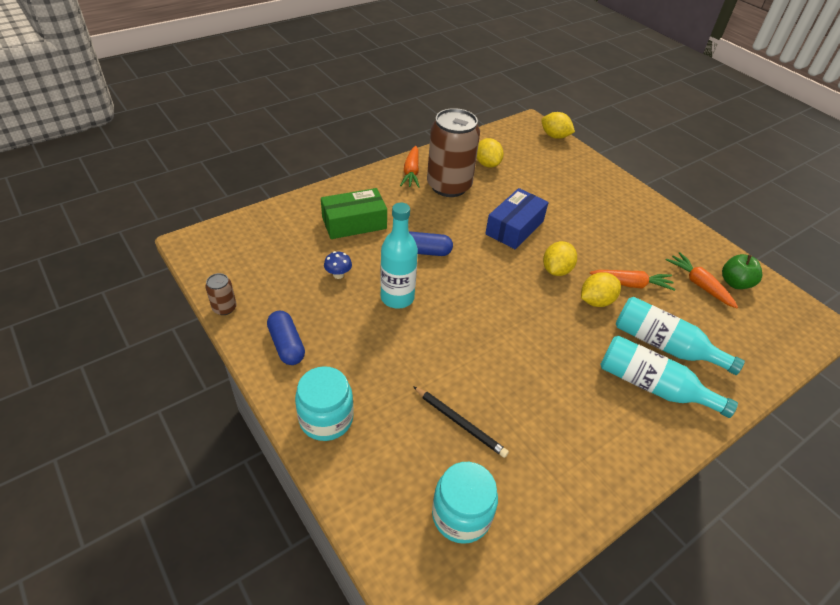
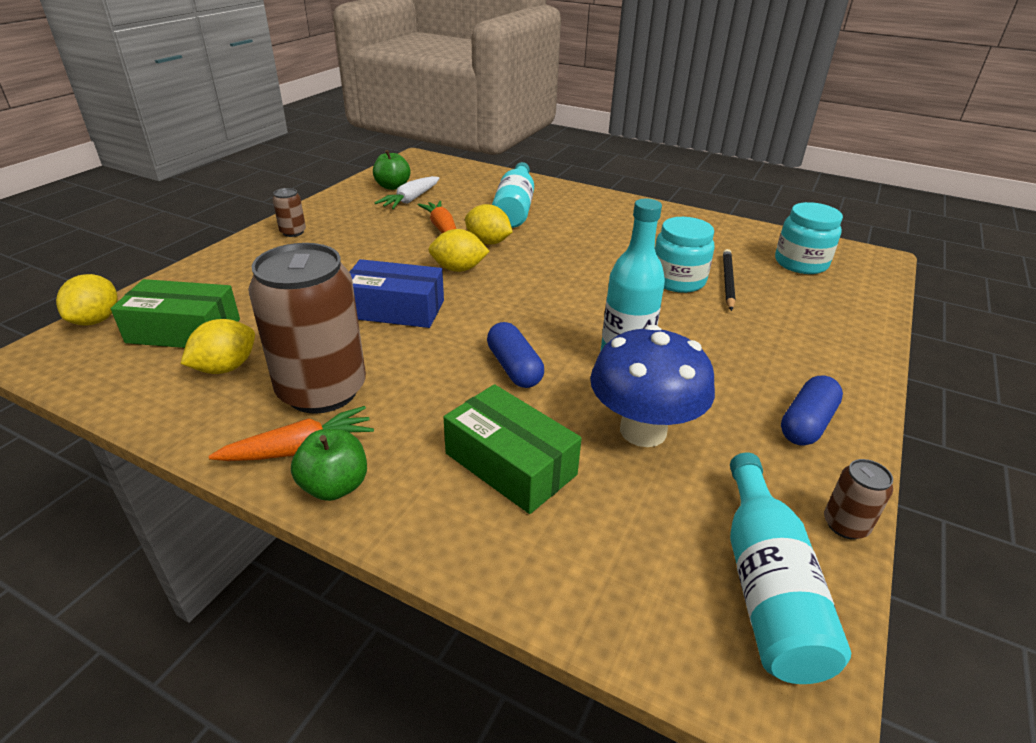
camera: 115 degrees left, 10 degrees down
turquoise jar [295,366,354,441] -> turquoise jar moved to [655,217,714,293]
blue mushroom [324,251,352,279] -> blue mushroom [590,325,715,447], size x2.44
turquoise bottle [600,336,738,418] -> turquoise bottle moved to [730,452,851,684]
orange carrot [666,252,738,308] -> white carrot [375,176,440,209]
none -> green box [111,279,240,348]
none -> brown can [273,188,306,237]
none -> green apple [291,429,367,501]

